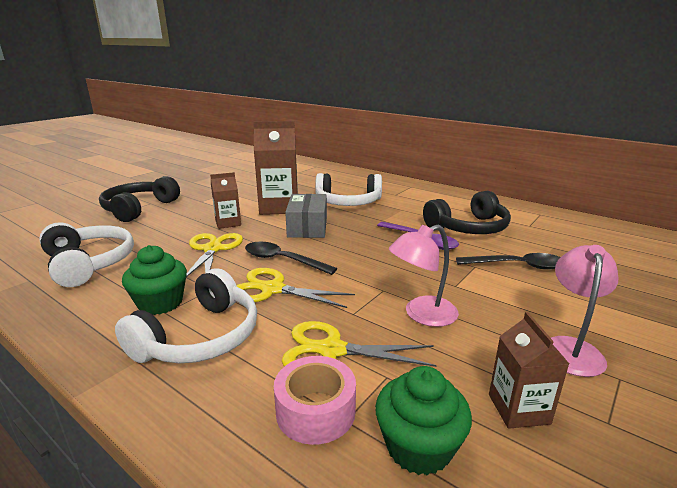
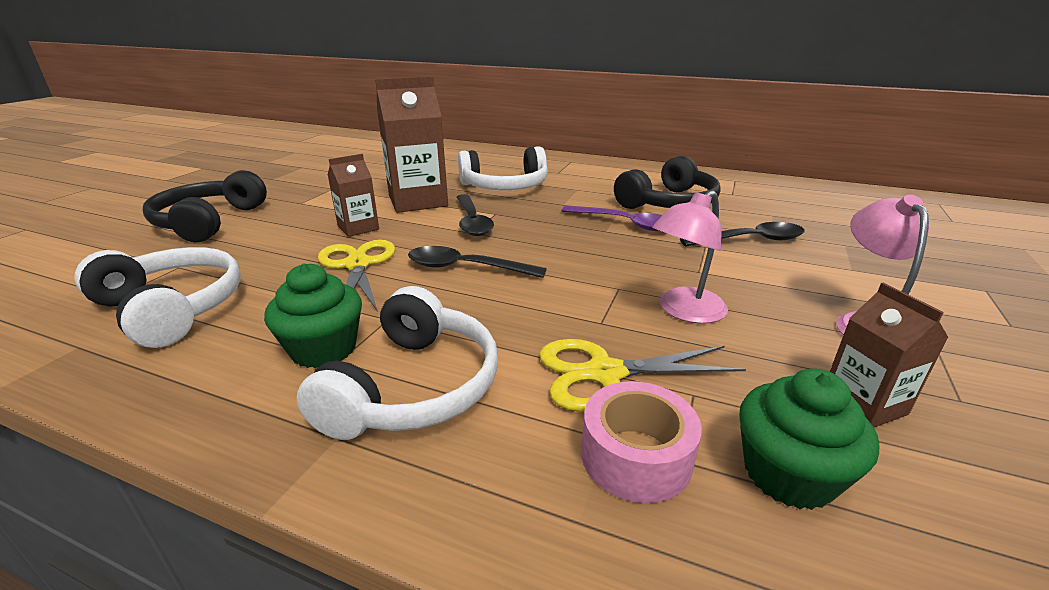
camera: 15 degrees left, 5 degrees up
yellow scissors [236,268,355,308] -> none
grey box [285,194,327,238] -> black spoon [456,194,494,236]

